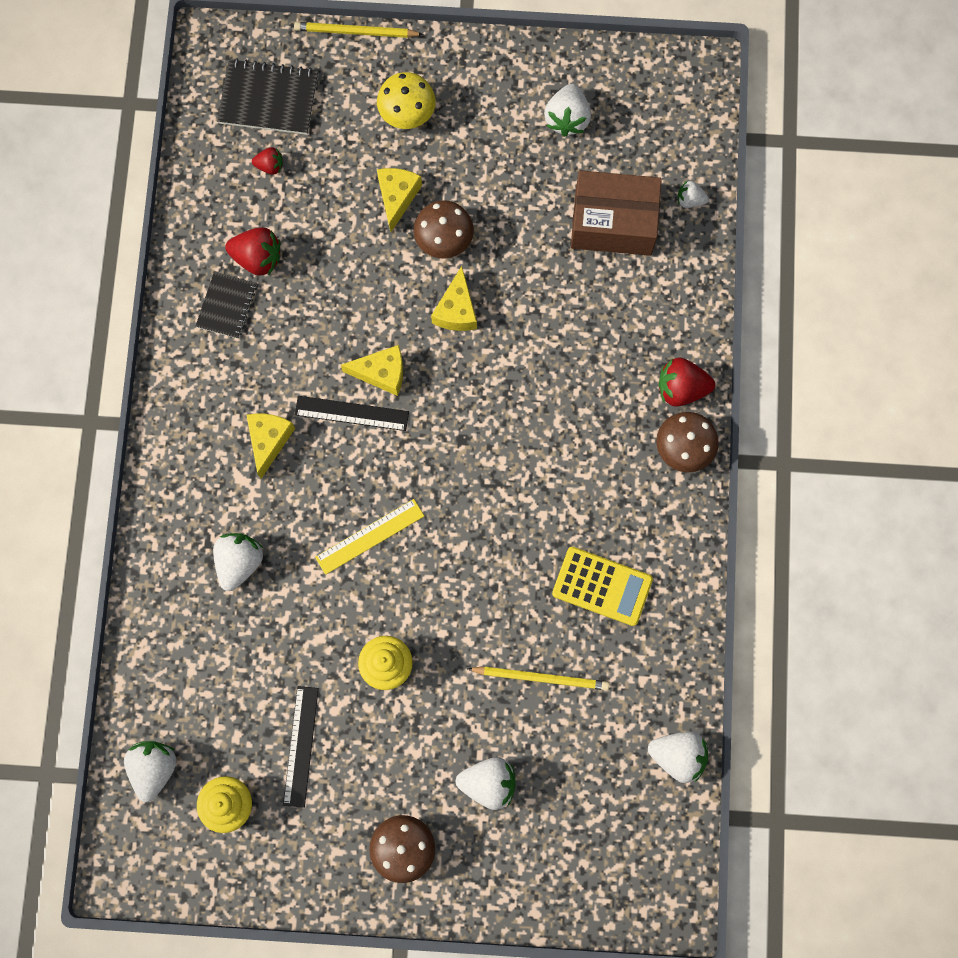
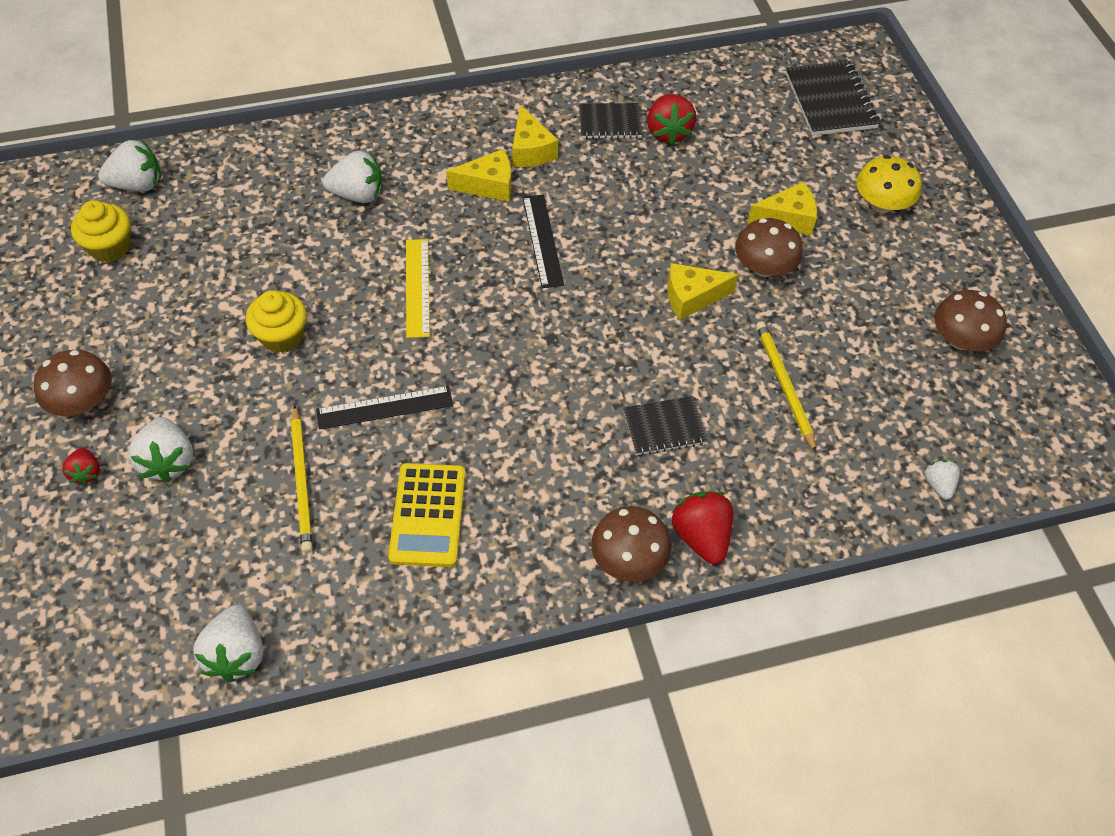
camera: 70 degrees right, 20 degrees down
red strawberry [252,147,283,175] -> red strawberry moved to [62,448,100,485]
black ruler [283,686,319,808] -> black ruler moved to [316,386,453,430]
yellow pencil [294,22,424,38] -> yellow pencil moved to [756,321,816,452]
yellow ruler [315,499,424,575] -> yellow ruler turned 45 degrees clockwise [406,239,430,338]
yellow cheese [341,345,403,396] -> yellow cheese moved to [512,105,558,167]
white strawberry [544,84,591,137] -> brown mushroom [935,290,1007,351]
brown box [571,170,662,256] -> none
none -> black notebook [623,396,708,456]

